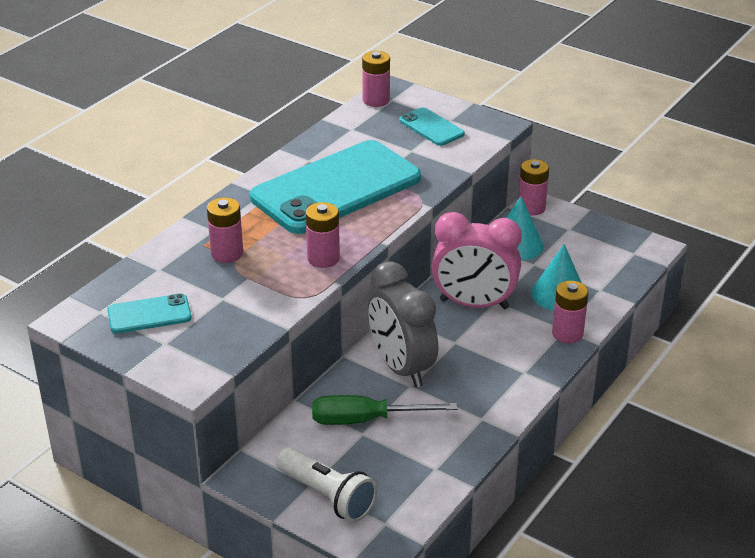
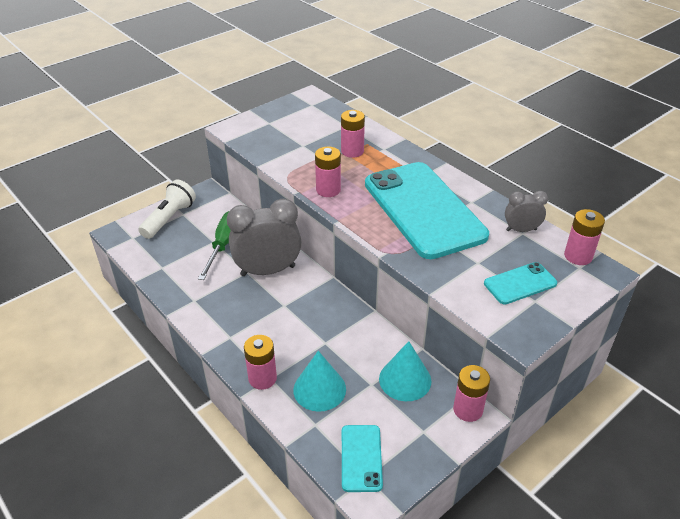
camera: 105 degrees right, 5 degrees up
turquoise phone [107,293,192,334] -> turquoise phone moved to [342,425,383,492]
white flashlight [276,447,377,522] -> white flashlight turned 150 degrees clockwise [138,180,196,239]
pink clock [431,212,522,309] -> none
none -> grey clock [505,191,548,232]

